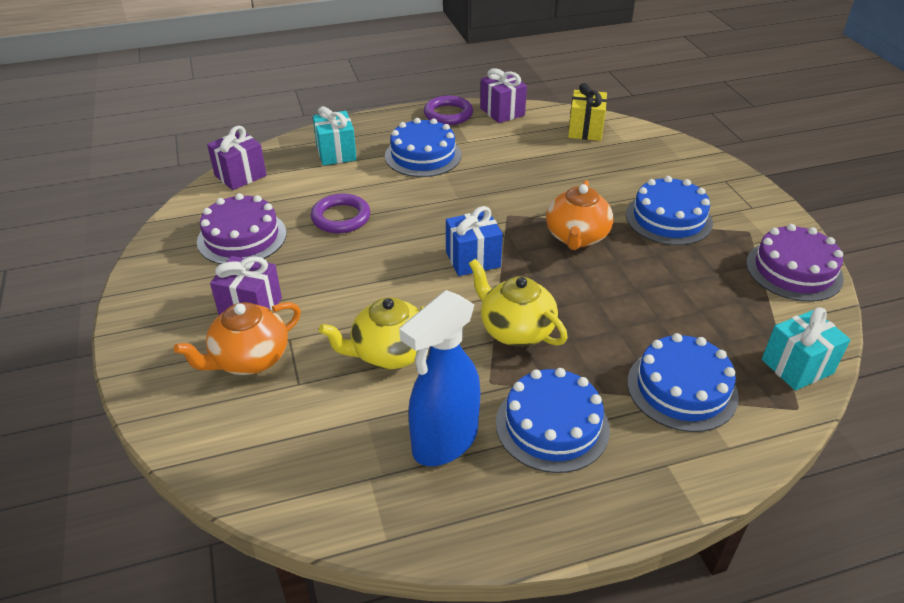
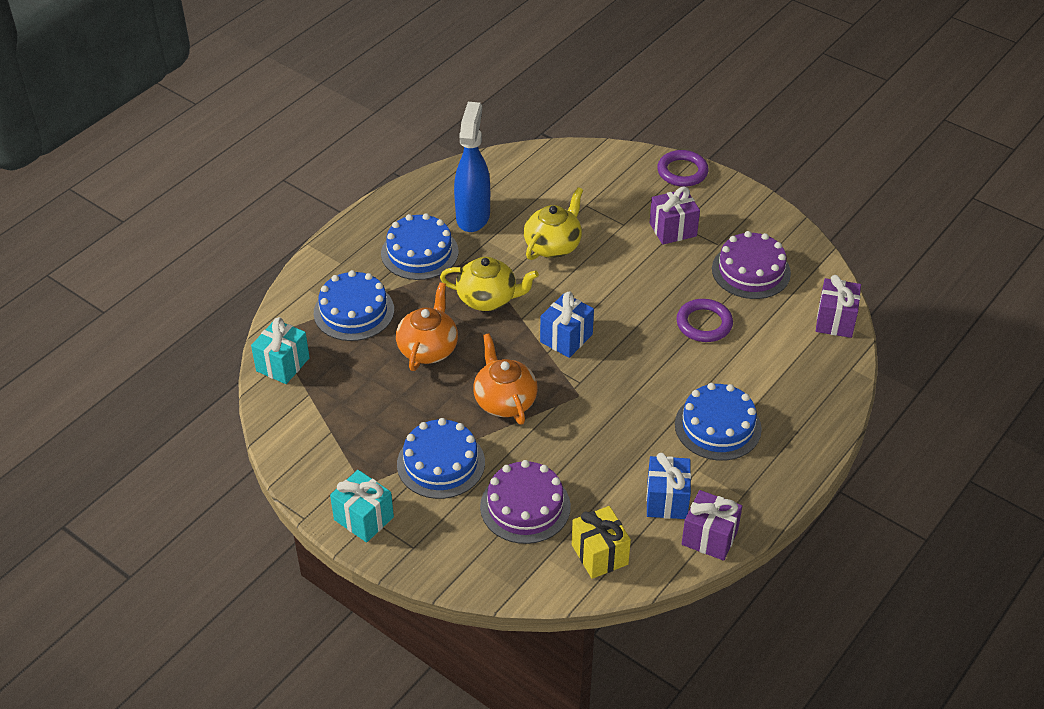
camera: 145 degrees right, 5 degrees up
orange teapot [174,302,301,375] -> orange teapot moved to [396,282,458,371]
turquoise gift [313,106,357,165] -> turquoise gift moved to [330,470,394,542]
purple ring [424,96,473,125] -> purple ring moved to [657,150,709,187]
purple cake [746,224,844,302] -> purple cake moved to [480,460,571,544]
none -> blue gift [646,453,691,519]

